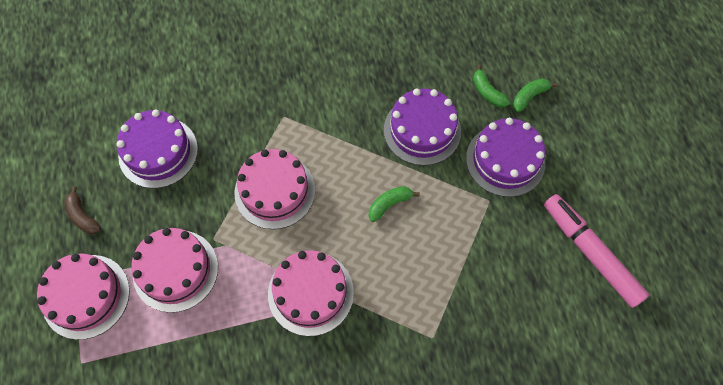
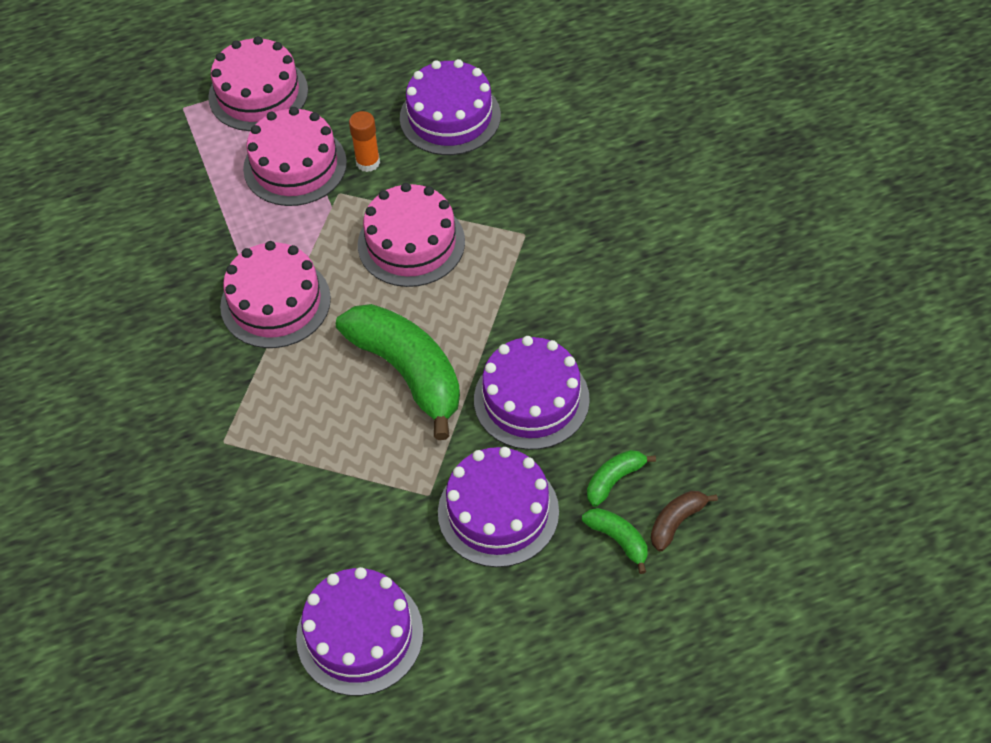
camera: 85 degrees right, 10 degrees down
brown banana [64,186,101,234] -> brown banana moved to [651,491,718,551]
green banana [369,186,420,222] -> green banana [336,304,460,440], size x2.23
pink marker [544,194,649,308] -> purple cake [296,567,423,696]
none -> orange glue stick [349,111,380,172]

